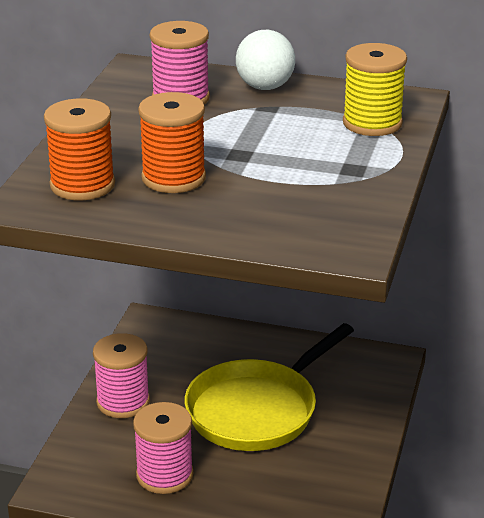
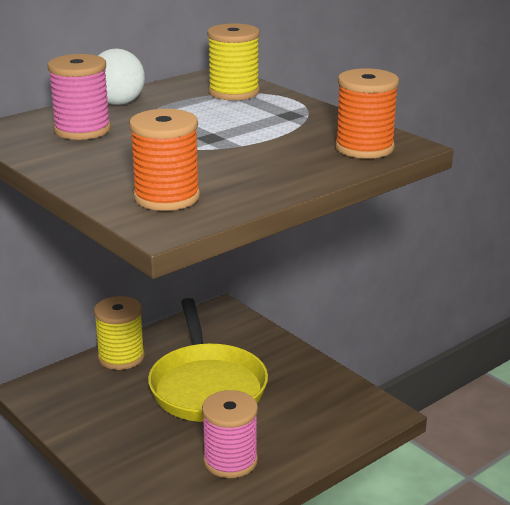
camera: 55 degrees left, 5 degrees down
pink spool [93,333,150,418] -> none
orange spool [138,92,206,193] -> orange spool moved to [335,68,399,159]
none -> yellow spool [94,296,145,370]

